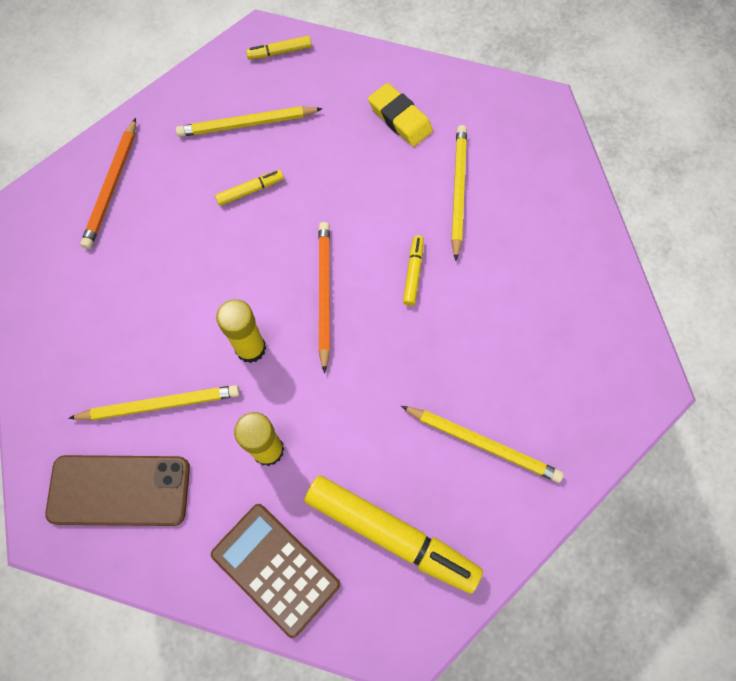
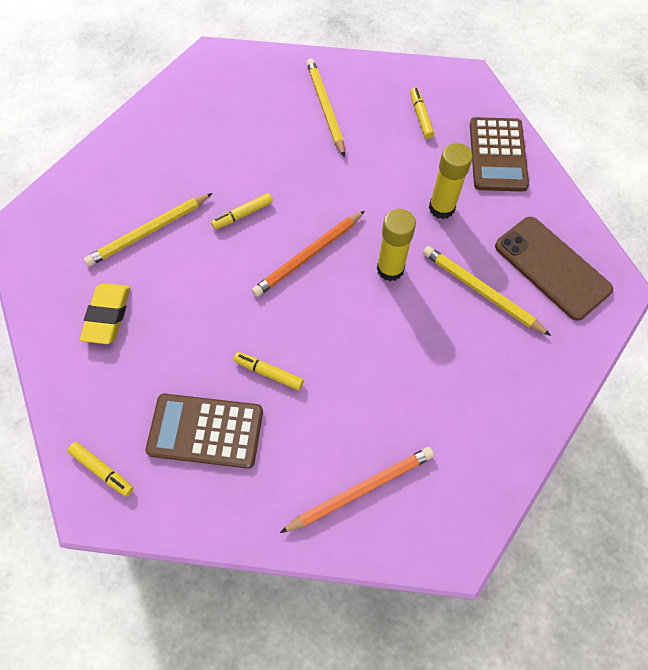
camera: 130 degrees left, 5 degrees down
yellow pencil [176,106,323,137] -> brown calculator [145,393,263,469]
yellow marker [304,475,483,594] -> yellow marker [410,88,434,139], size x0.45

